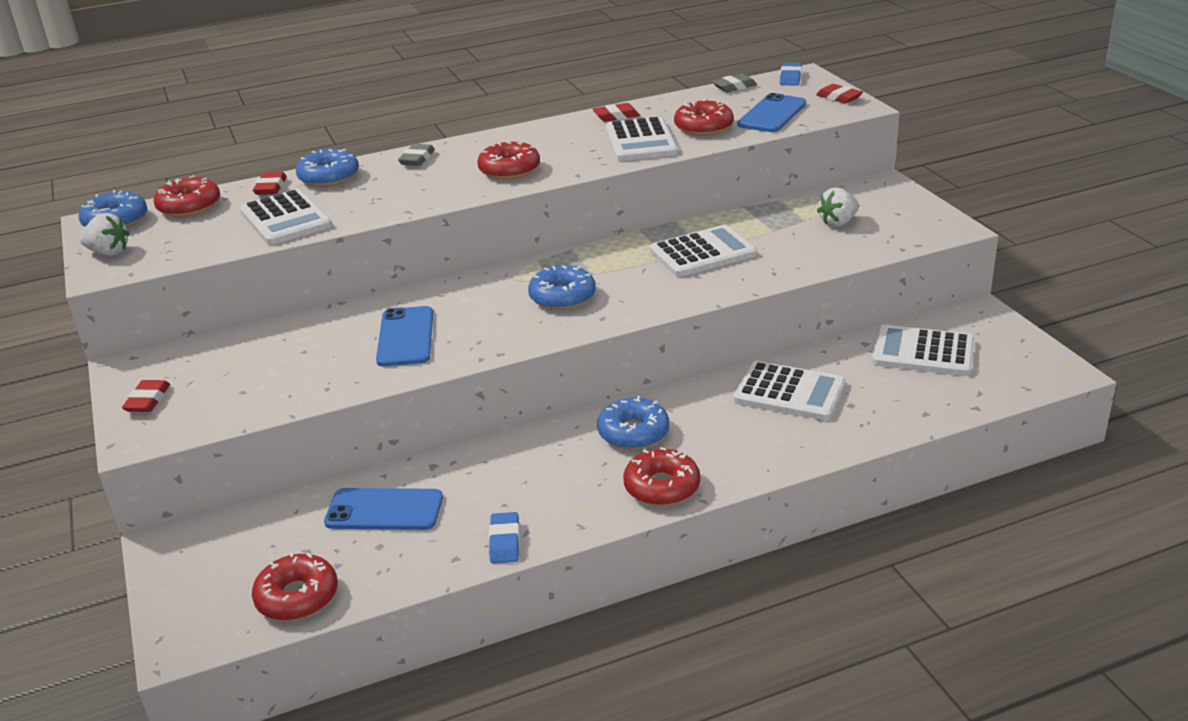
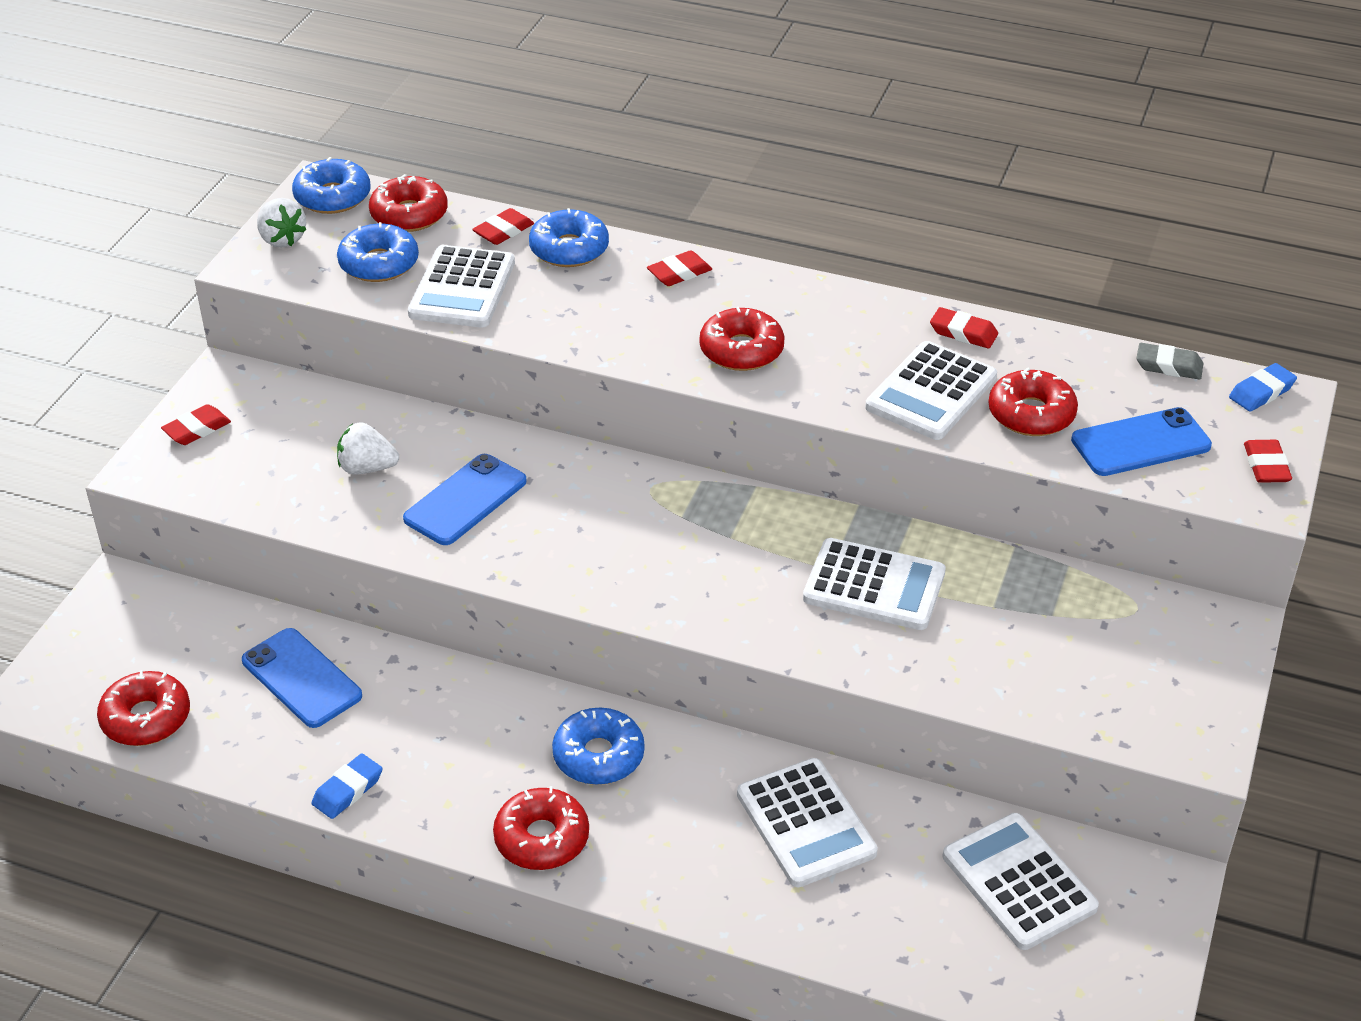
camera: 40 degrees right, 10 degrees up
grey eraser [398,144,435,166] -> red eraser [647,250,712,286]
blue donut [528,265,596,310] -> blue donut moved to [337,222,419,282]
white strawberry [817,188,859,227] -> white strawberry moved to [337,422,399,474]

